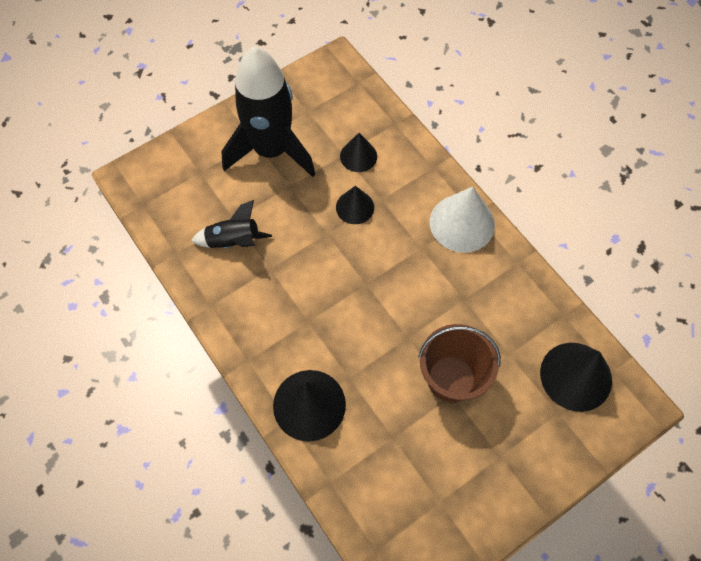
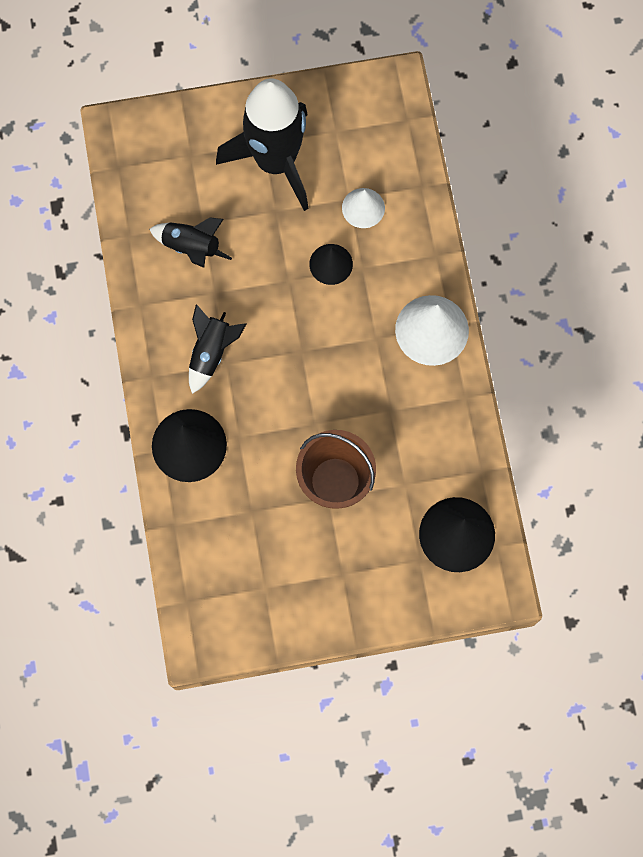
camera: 25 degrees right, 10 degrees up
black cone [340,133,377,172] -> white cone [342,188,385,228]
none -> black rocket [189,304,246,394]

